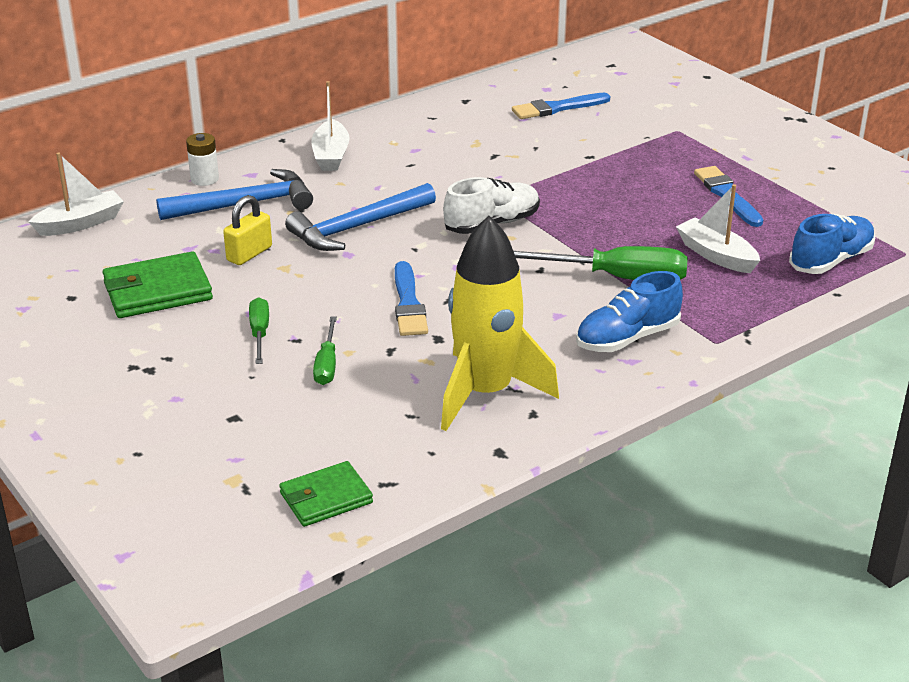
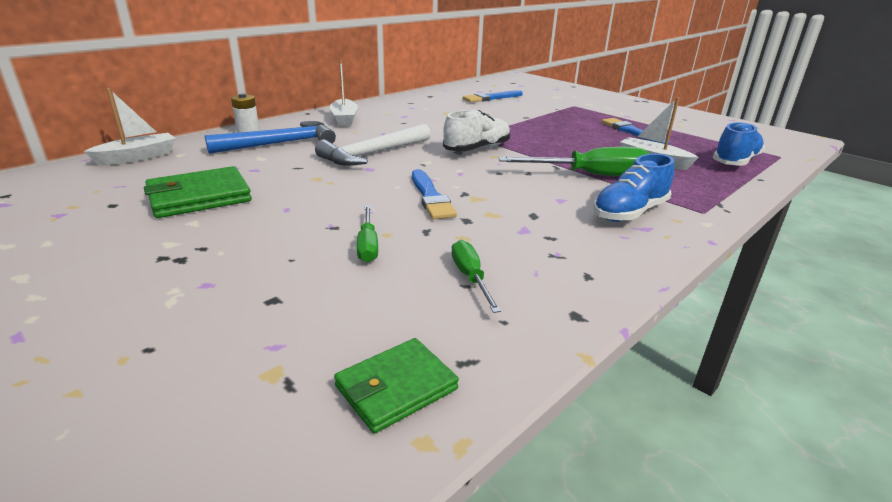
camera: 10 degrees left, 5 degrees down
yellow padlock [223,195,272,265] -> none
green screwdriver [249,297,269,364] -> green screwdriver moved to [451,240,501,313]
blue hammer [285,183,436,251] -> white hammer [315,124,431,166]
yellow rocket [441,215,559,431] -> none

